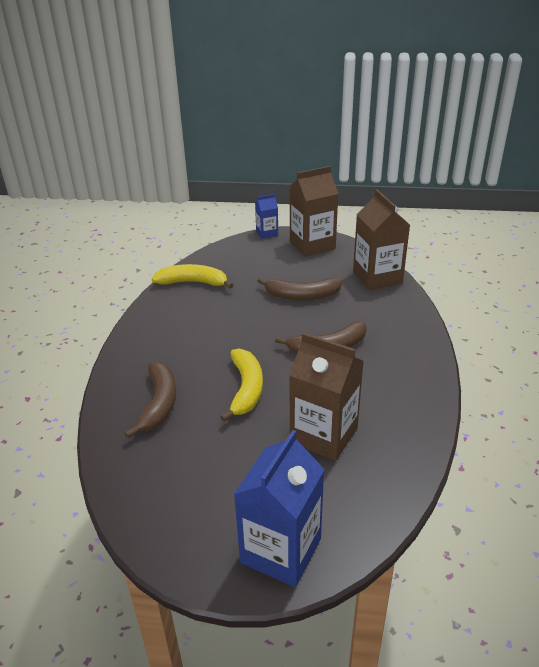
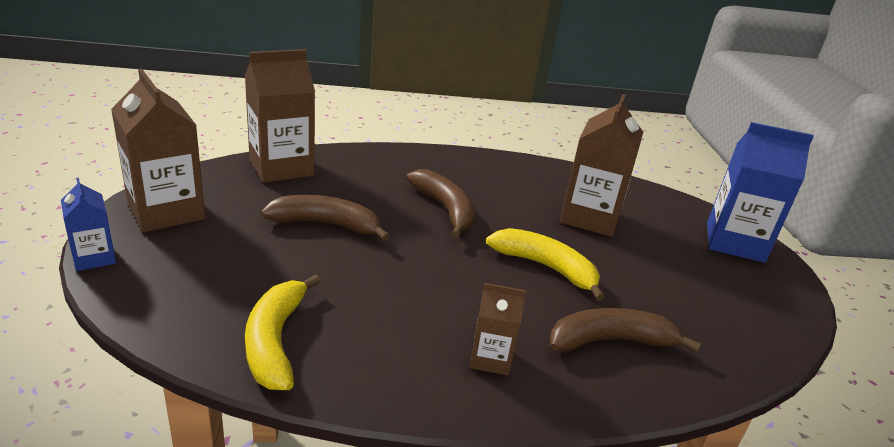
camera: 105 degrees left, 5 degrees down
yellow banana [220,349,263,422] -> yellow banana turned 45 degrees clockwise [486,228,605,301]
brown banana [257,277,342,300] -> brown banana turned 75 degrees counterclockwise [261,195,390,241]
none -> brown carton [470,283,526,375]

